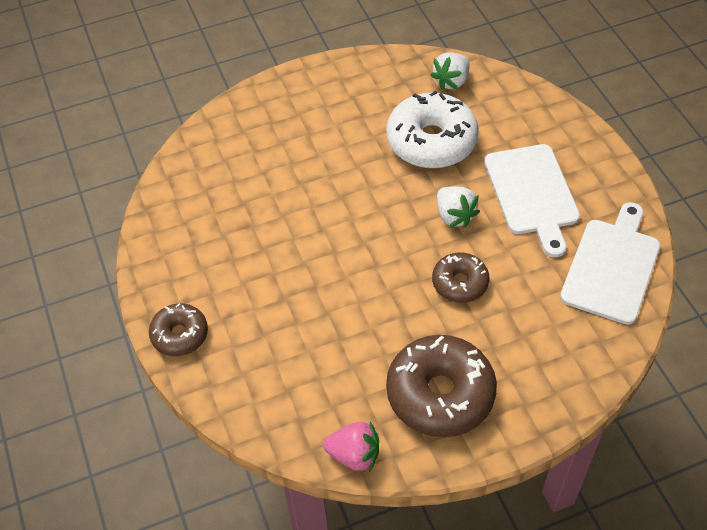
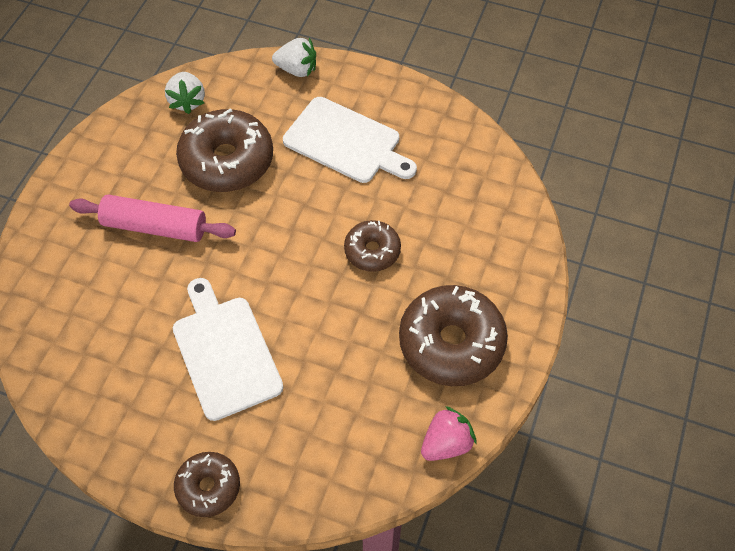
camera: 50 degrees left, 5 degrees up
white donut [386,90,479,169] -> brown donut [176,108,273,192]
white strawberry [437,187,480,228] -> white strawberry moved to [272,38,316,77]
white cutting board [560,202,660,325] -> white cutting board moved to [173,278,283,421]
none -> pink rolling pin [69,195,236,242]

